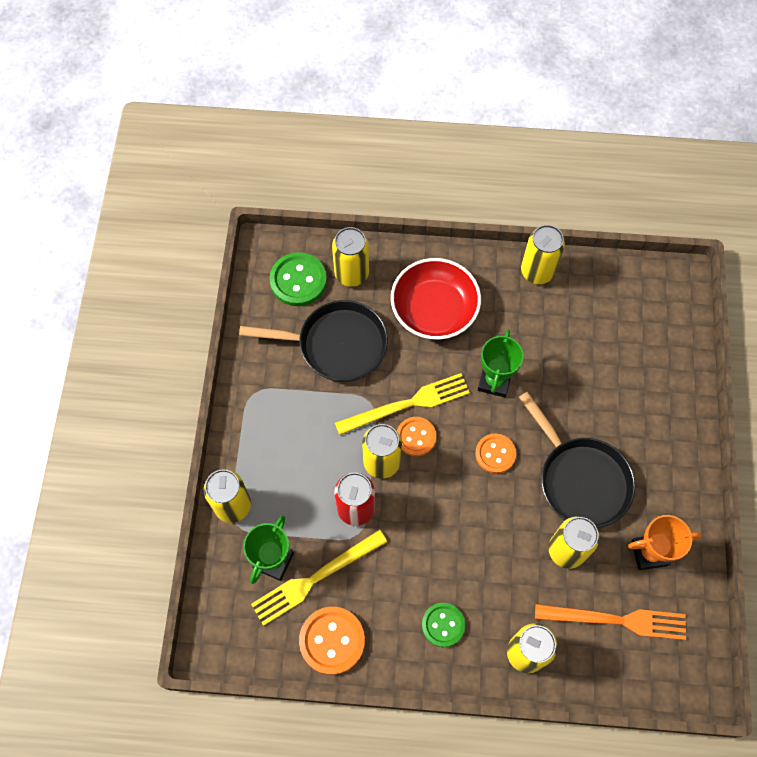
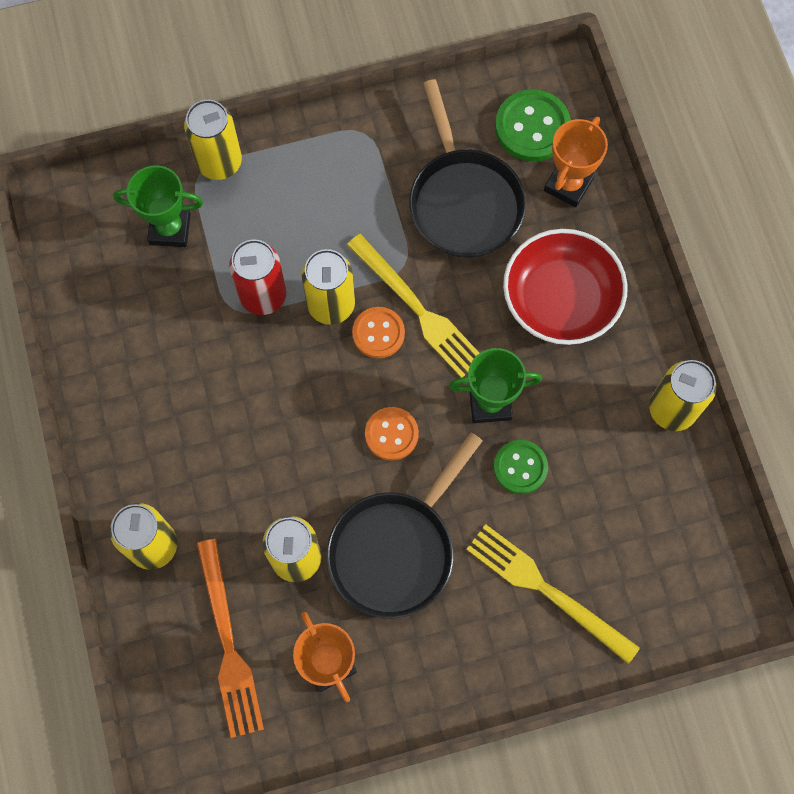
camera: 70 degrees right, 5 degrees up
yellow fork [251,530,387,626] -> yellow fork moved to [466,524,640,664]
orange button [299,607,365,675] -> none
yellow can [332,227,369,287] -> orange trophy [544,117,608,207]
green button [422,603,465,647] -> green button moved to [494,440,548,494]

